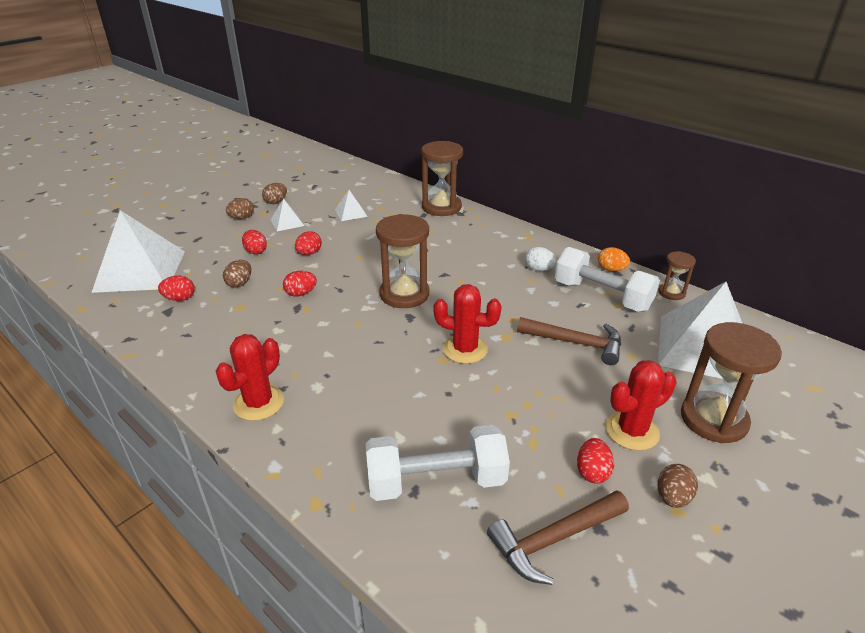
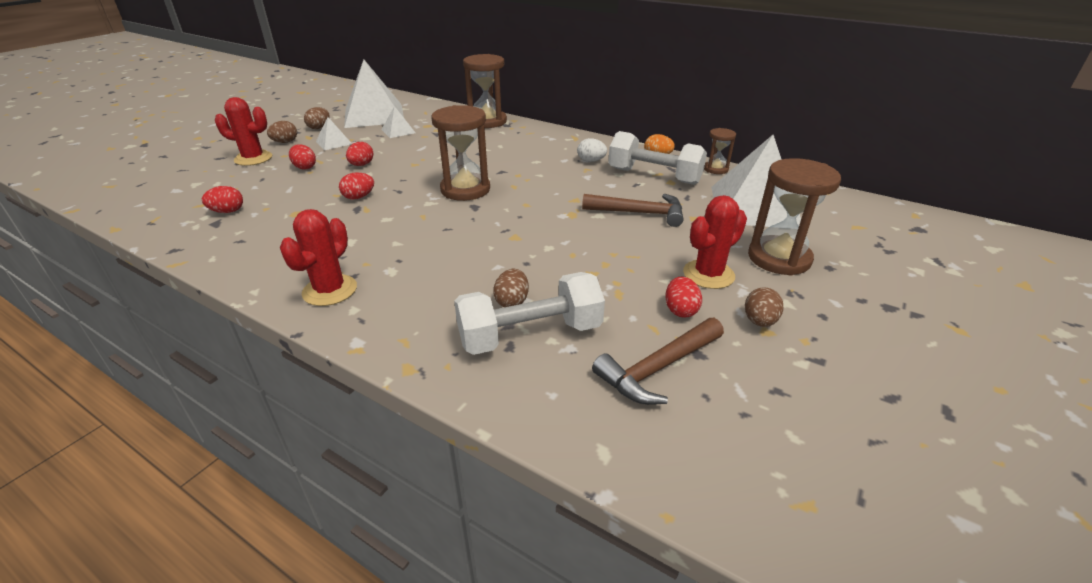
camera: 10 degrees left, 0 degrees up
white pyramid [91,210,185,293] -> white pyramid moved to [344,60,404,128]
brown egg [223,260,251,288] -> brown egg moved to [493,269,529,307]
red cactus [433,284,502,364] -> red cactus moved to [215,97,272,166]

